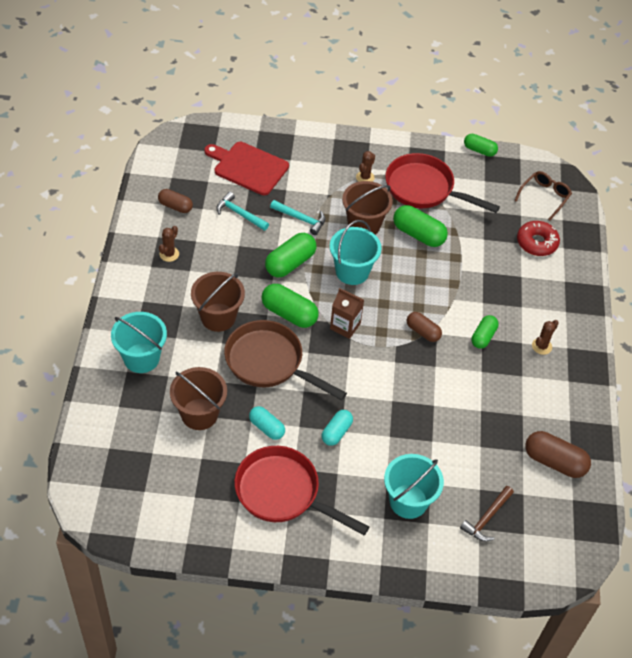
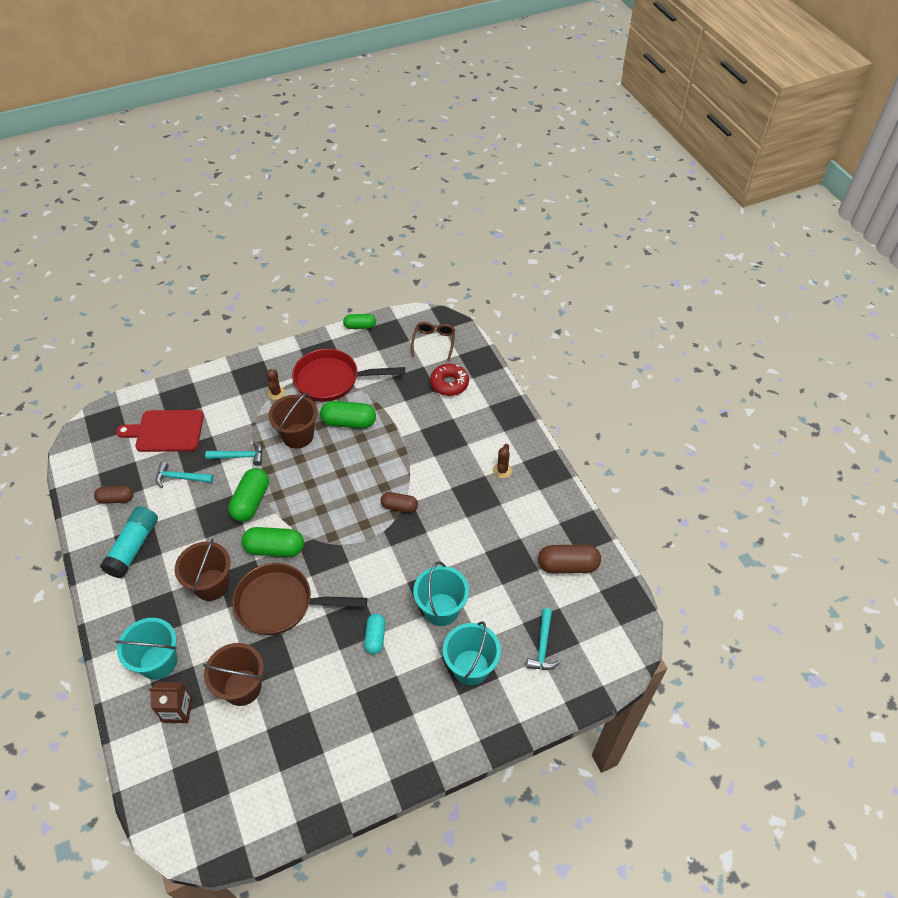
camera: 25 degrees left, 0 degrees up
brown cactus [159,226,179,262] -> turquoise glue stick [100,506,158,578]
red pan [234,446,369,535] -> none
turquoise capsule [249,406,285,440] -> none
turquoise bucket [330,220,382,285] -> turquoise bucket moved to [413,562,469,626]
brown carton [330,288,364,339] -> brown carton moved to [149,682,193,723]
brown hammer [460,486,514,542] -> turquoise hammer [526,608,560,670]
green capsule [471,315,498,349] -> none

